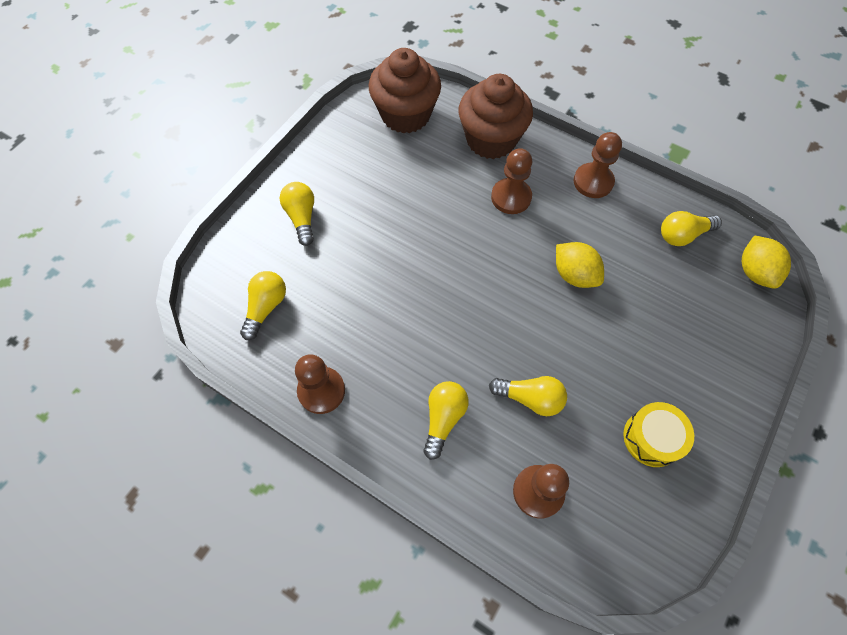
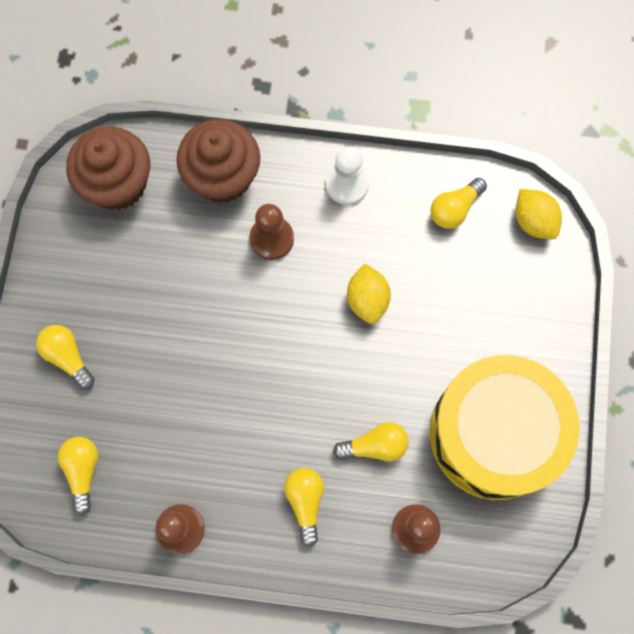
camera: 25 degrees left, 10 degrees up
yellow lemon [556,242,604,288] -> yellow lemon turned 60 degrees clockwise [347,263,391,324]
brown pawn [574,132,622,198] -> white pawn [325,146,369,205]
yellow drum [623,402,694,467] -> yellow drum [430,355,580,500], size x2.39

